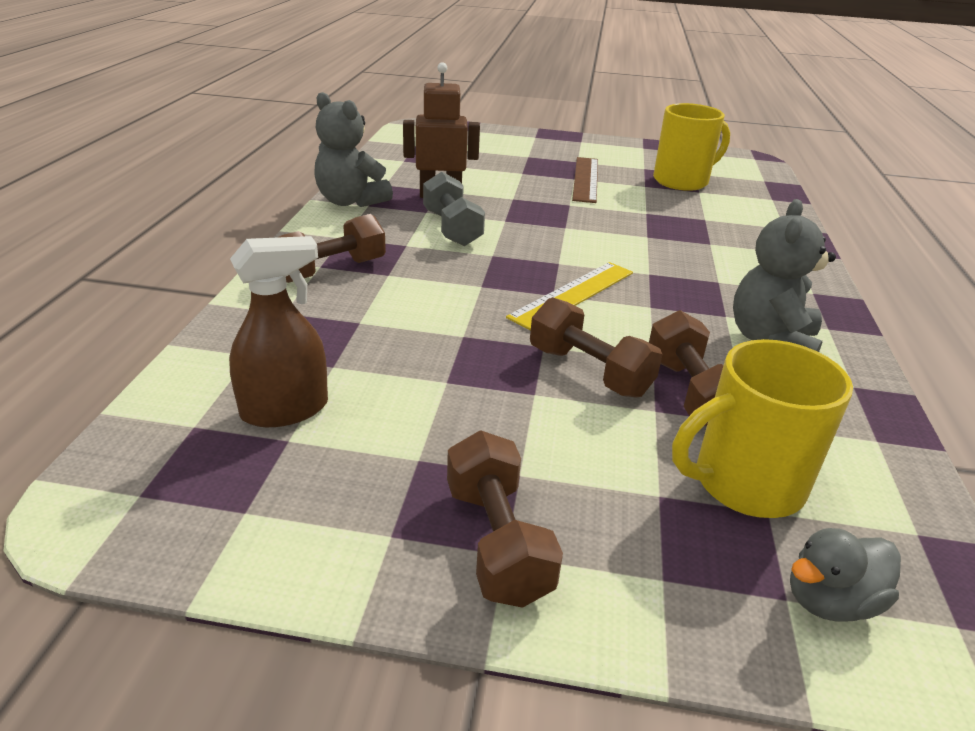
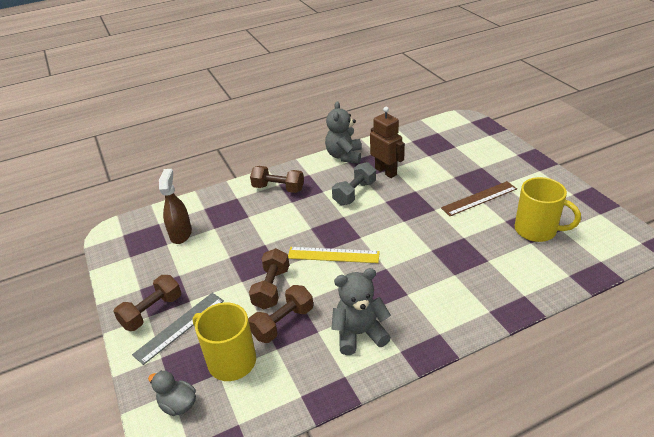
camera: 60 degrees right, 5 degrees up
brown spray bottle [229,236,328,427] -> brown spray bottle turned 120 degrees counterclockwise [159,169,192,244]
none -> grey ruler [132,293,224,365]

